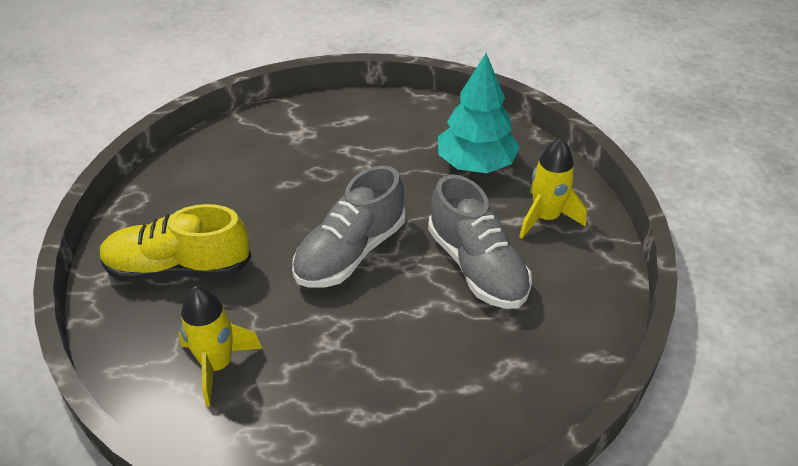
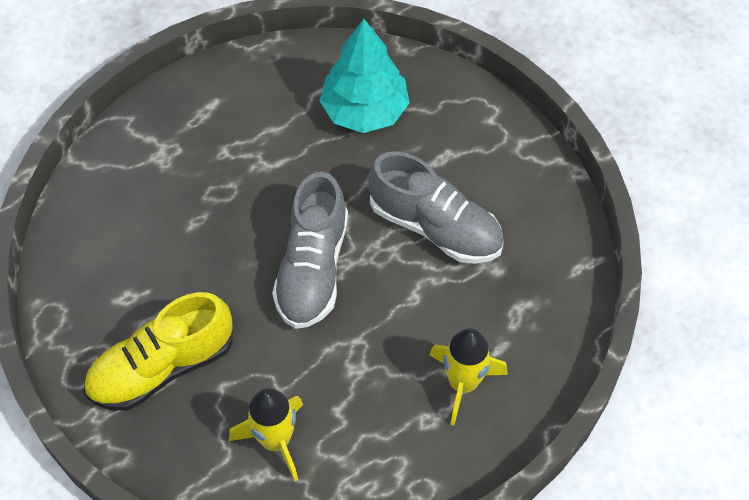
camera: 30 degrees left, 15 degrees up
yellow rocket [519,138,587,239] -> yellow rocket moved to [429,328,508,426]

